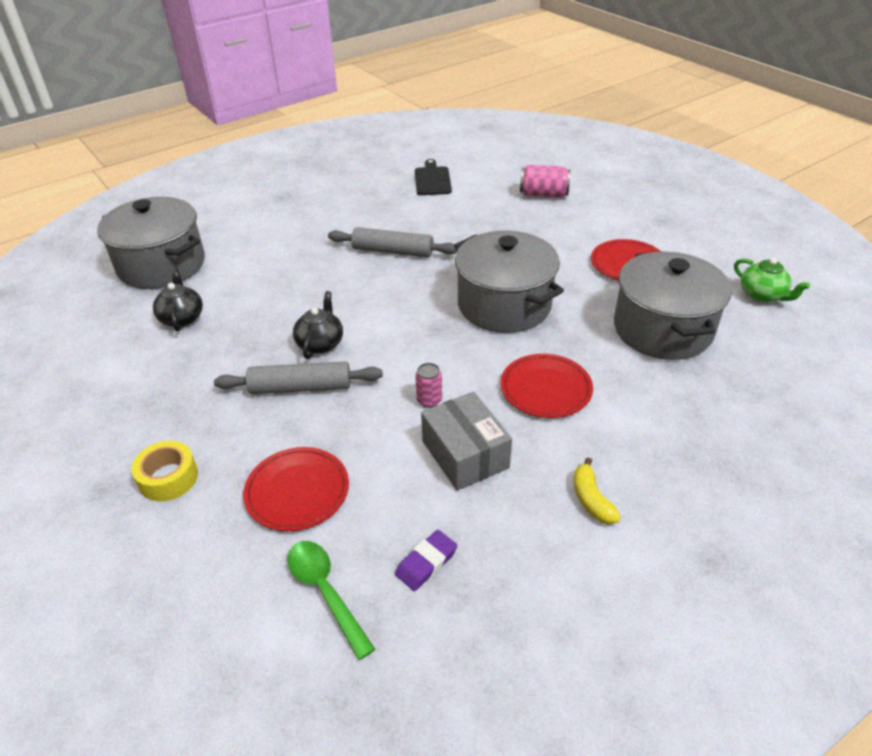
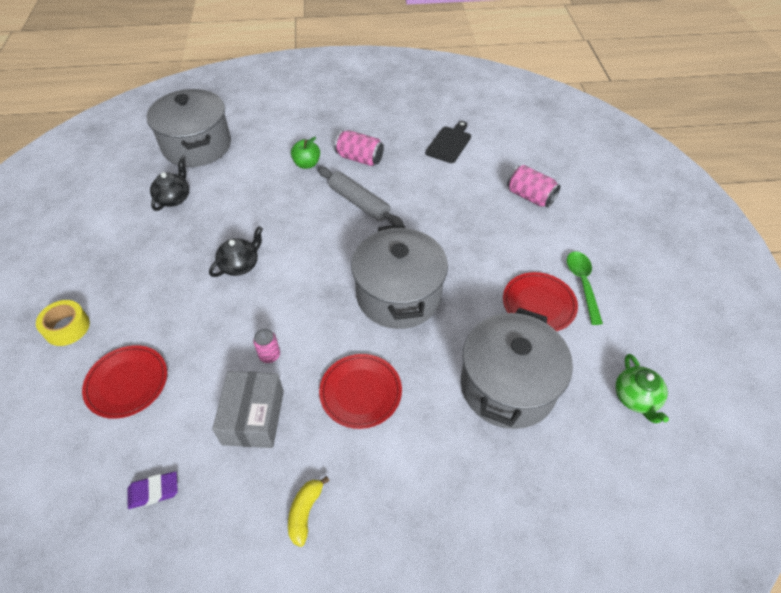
camera: 30 degrees right, 10 degrees up
grey rolling pin [214,361,383,394] -> none
green spoon [287,541,375,660] -> green spoon moved to [567,251,603,325]
none -> green apple [291,137,320,169]
none -> pink can [335,130,384,166]

